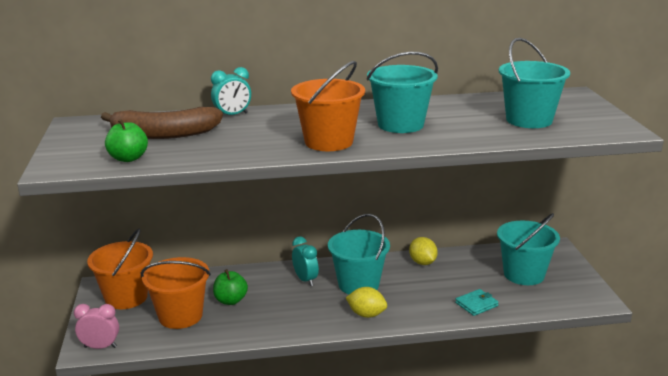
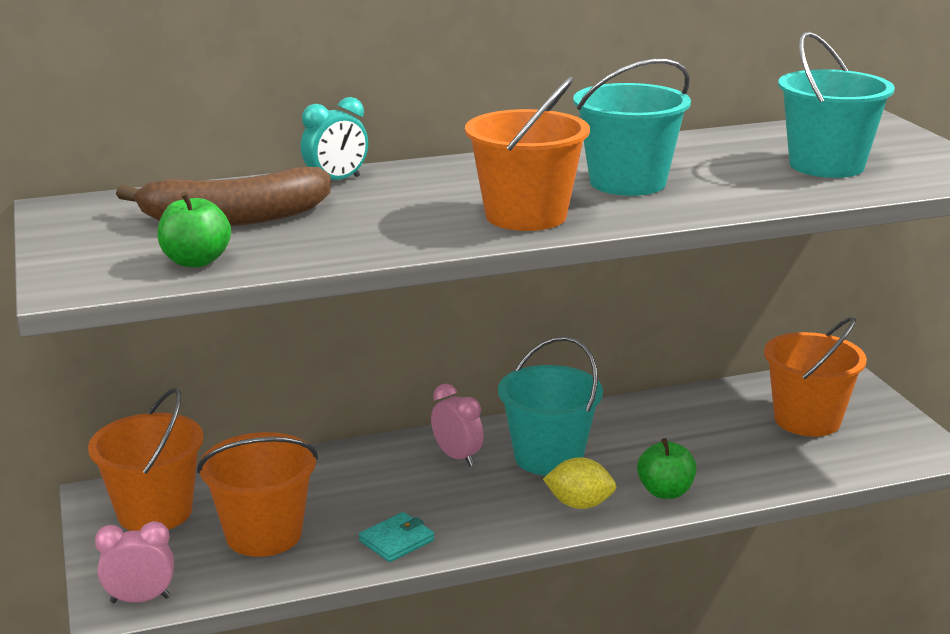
camera: 10 degrees left, 0 degrees up
green apple [213,269,248,305] -> green apple moved to [637,438,697,499]
turquoise clock [292,237,319,286] -> pink clock [431,384,484,466]
yellow lemon [409,237,438,265] -> none
turquoise wallet [455,289,499,316] -> turquoise wallet moved to [359,512,435,562]
turquoise bucket [497,213,560,285] -> orange bucket [764,316,867,437]

